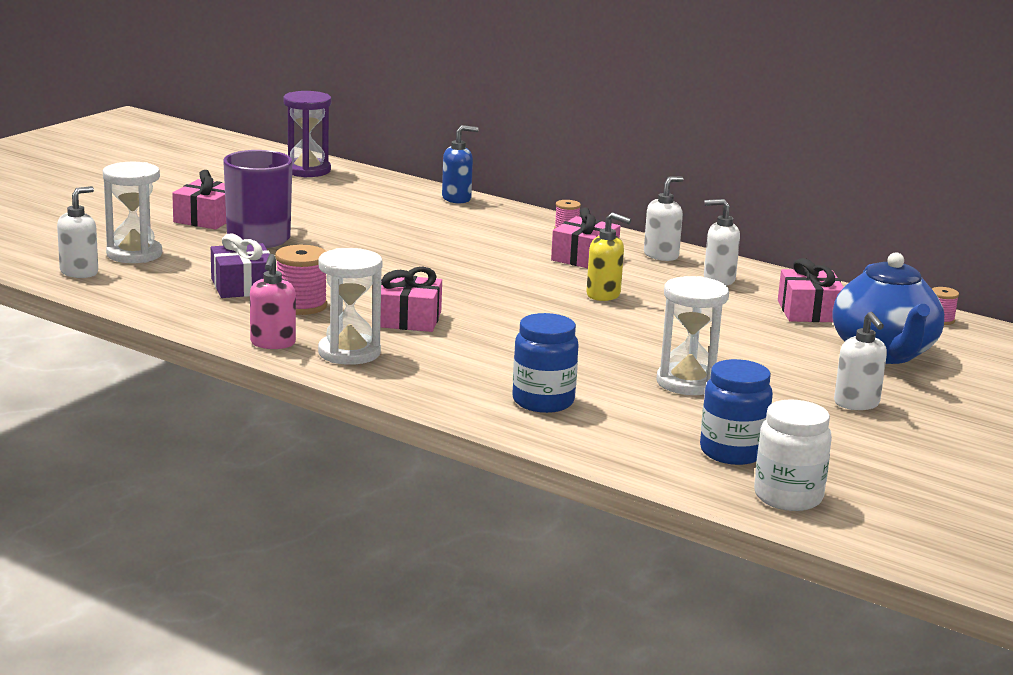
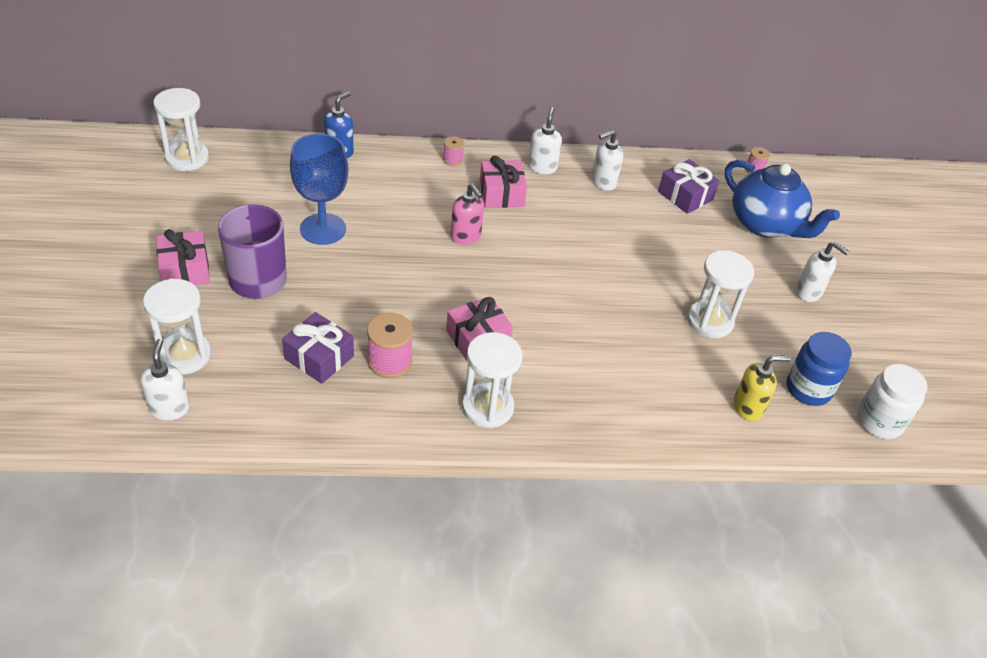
camera: 40 degrees left, 25 degrees up
pink soap dispenser [250,254,296,349] -> pink soap dispenser moved to [451,184,484,245]
purple hourglass [283,91,331,178] -> white hourglass [153,88,209,171]
blue jar [513,313,578,413] -> none
yellow soap dispenser [586,212,631,301] -> yellow soap dispenser moved to [733,355,791,421]
pink gift [778,258,844,322] -> purple gift [658,159,719,214]
none -> blue goblet [290,133,348,245]

